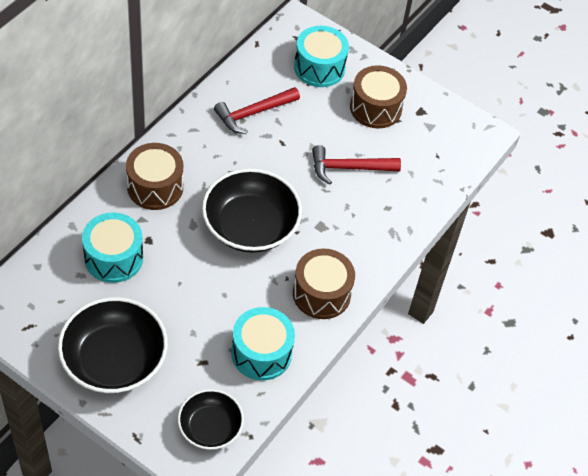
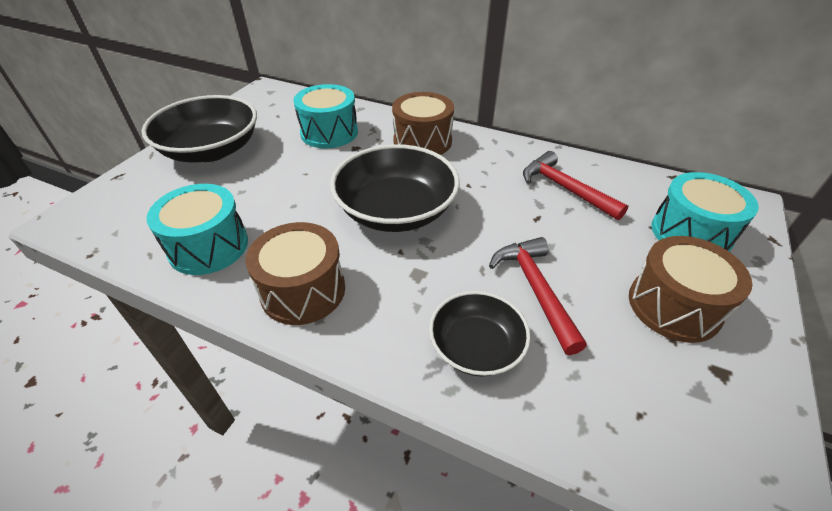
camera: 85 degrees right, 10 degrees down
black bowl [178,389,244,450] -> black bowl moved to [429,291,531,376]

